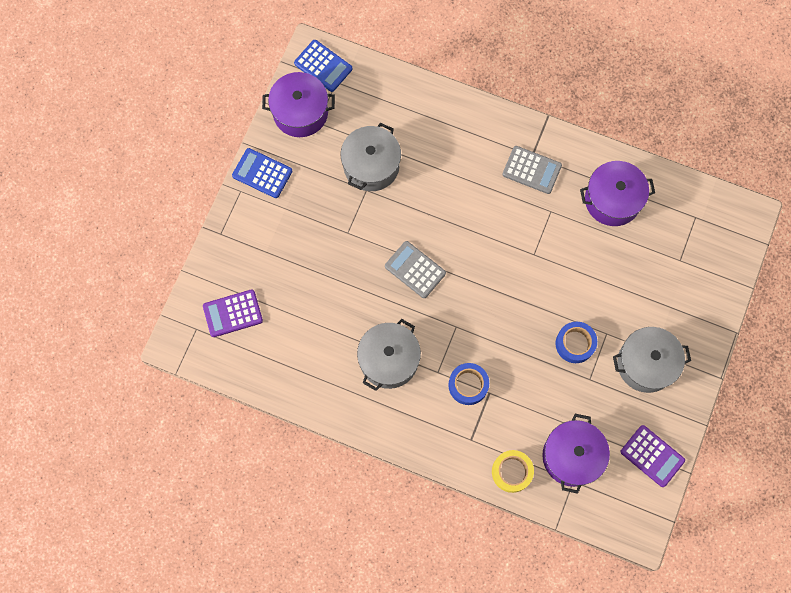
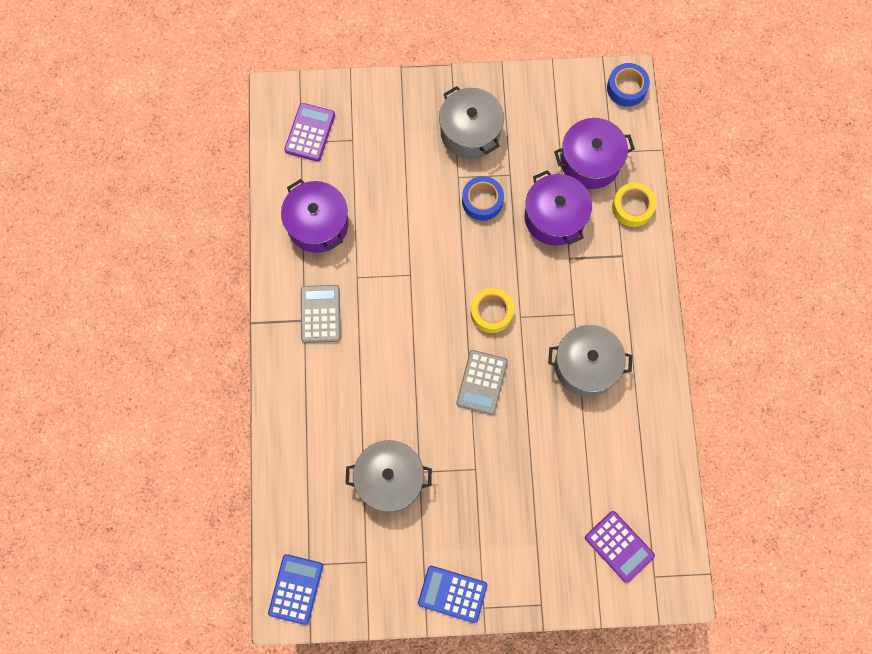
camera: 115 degrees left, 0 degrees up
blue calculator [232,148,292,198] -> blue calculator turned 105 degrees clockwise [418,566,487,623]
purple pot [262,72,335,137] -> purple pot moved to [525,170,592,246]
blue tape [448,363,489,405] -> blue tape moved to [607,63,650,107]
purple calculator [621,425,685,487] -> purple calculator moved to [284,103,335,161]
none -> yellow tape [471,288,514,333]

